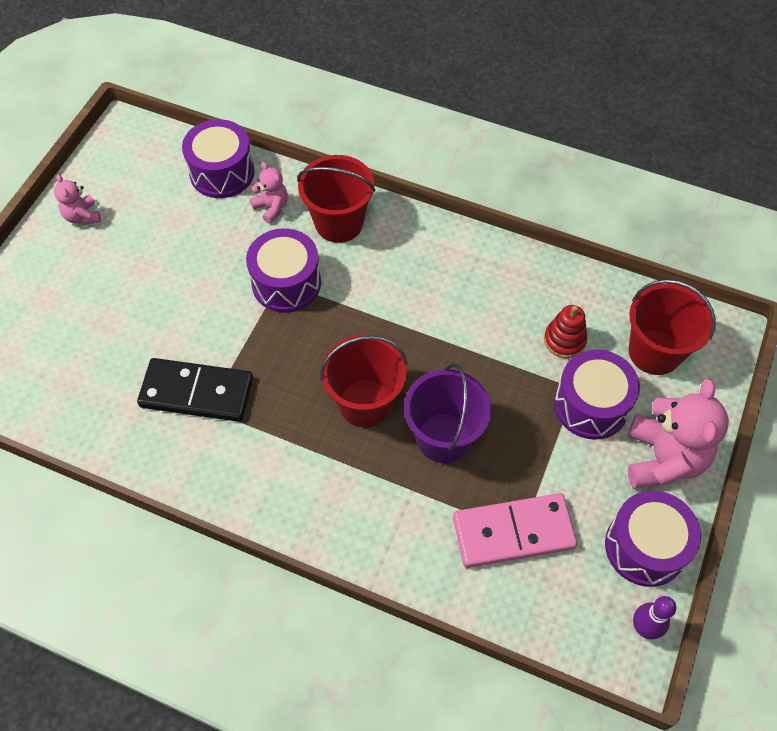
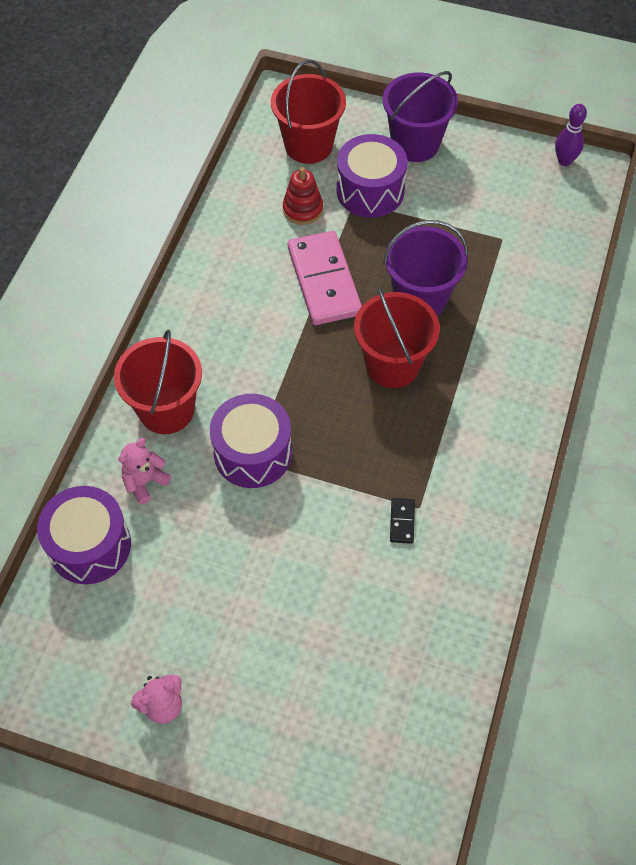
camera: 95 degrees left, 0 degrees up
black domino [137,358,253,422] -> black domino [390,498,415,544], size x0.41
pink domino [453,493,577,568] -> pink domino moved to [288,231,362,325]
purple drum [605,491,701,587] -> none
pink teddy bear [628,379,729,489] -> purple bucket [383,71,458,162]

